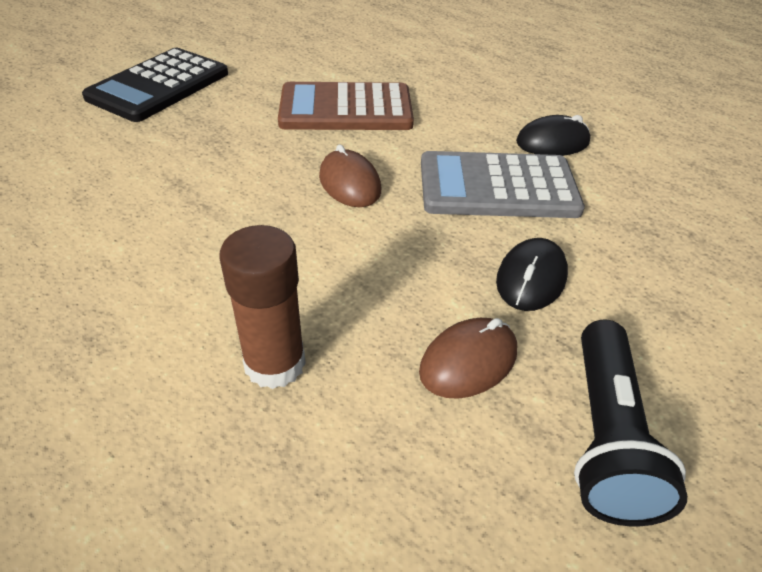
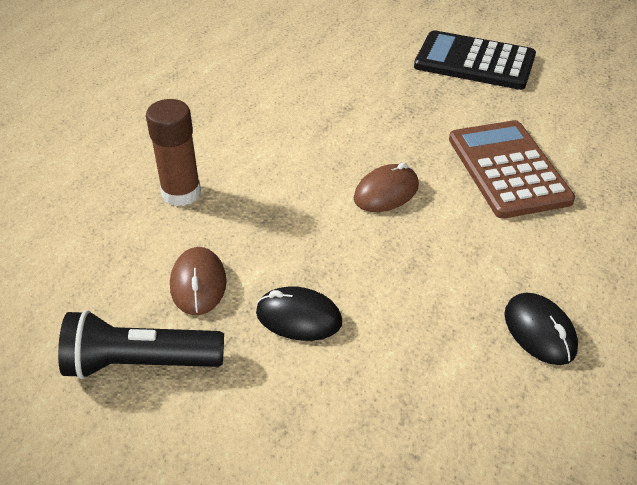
camera: 80 degrees right, 0 degrees up
brown mouse [419,318,517,399] -> brown mouse turned 45 degrees clockwise [170,247,227,315]
grey calculator [421,151,585,218] -> none

